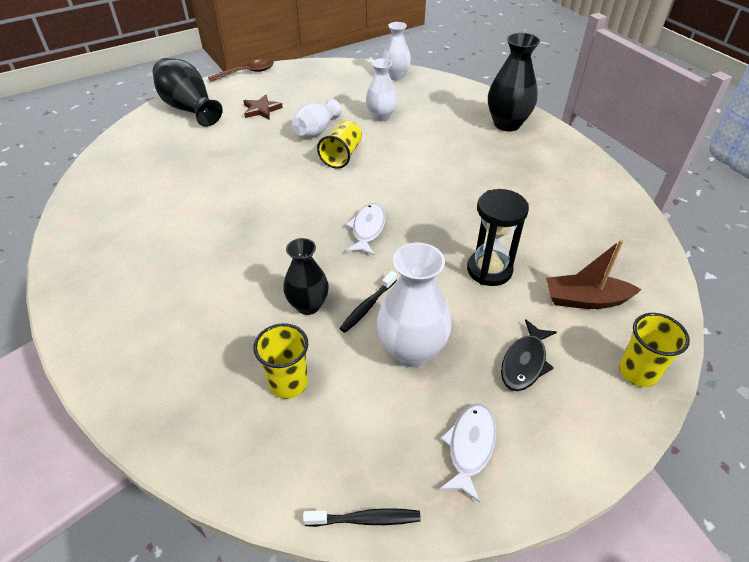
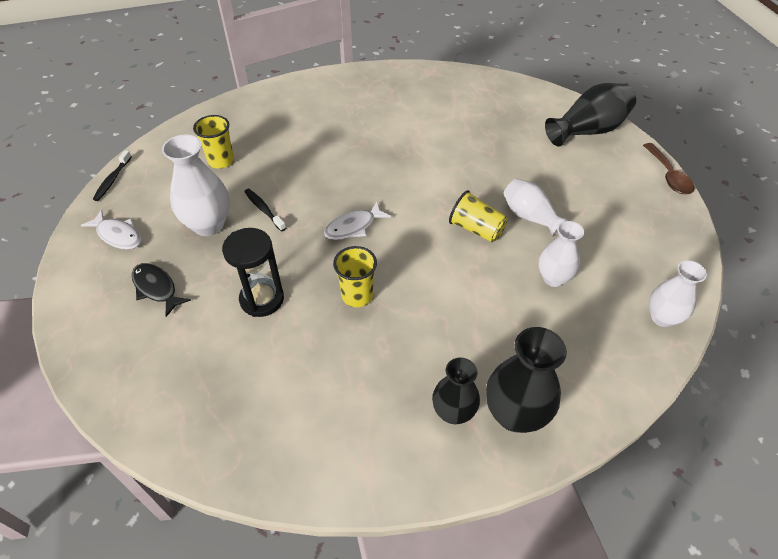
camera: 105 degrees right, 5 degrees up
brown star [244,94,283,119] -> none
black vase [283,238,329,315] -> black vase moved to [432,357,480,424]
white fish [346,203,385,255] -> white fish turned 120 degrees clockwise [324,202,391,240]
brown boat [546,239,642,309] -> none
yellow cup [619,313,690,387] -> yellow cup moved to [333,246,377,307]

